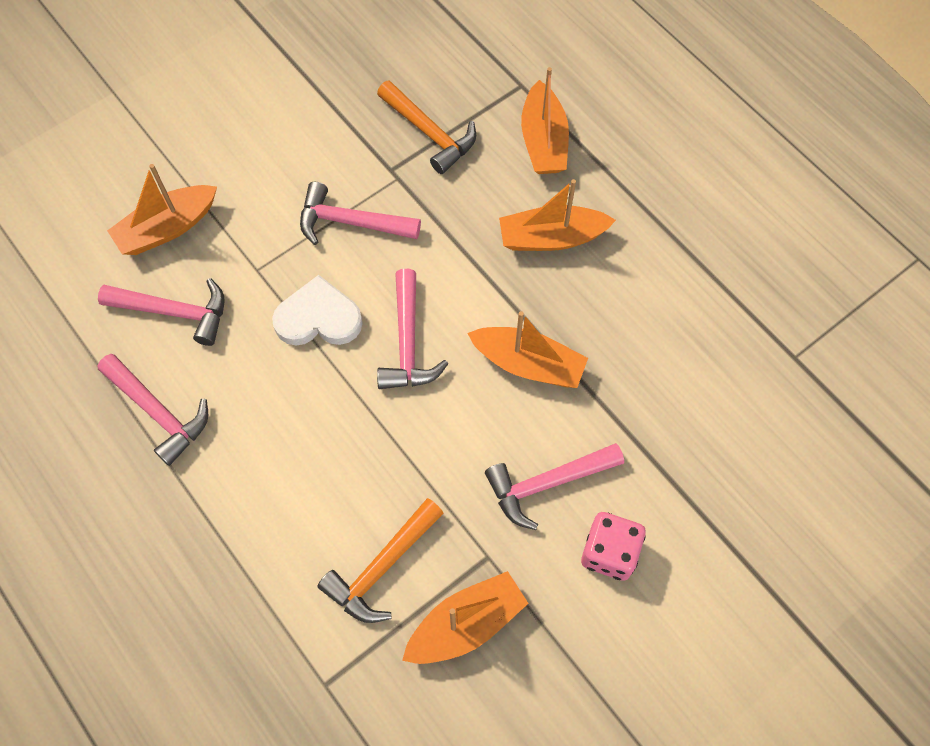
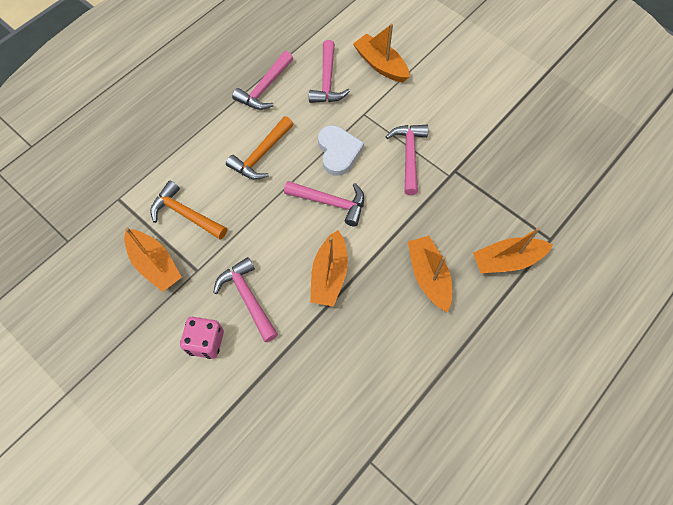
camera: 80 degrees right, 0 degrees up
orange hammer [377,80,476,174] -> orange hammer moved to [226,116,293,180]
pink hammer [377,269,448,389] -> pink hammer turned 150 degrees counterclockwise [284,181,364,226]

